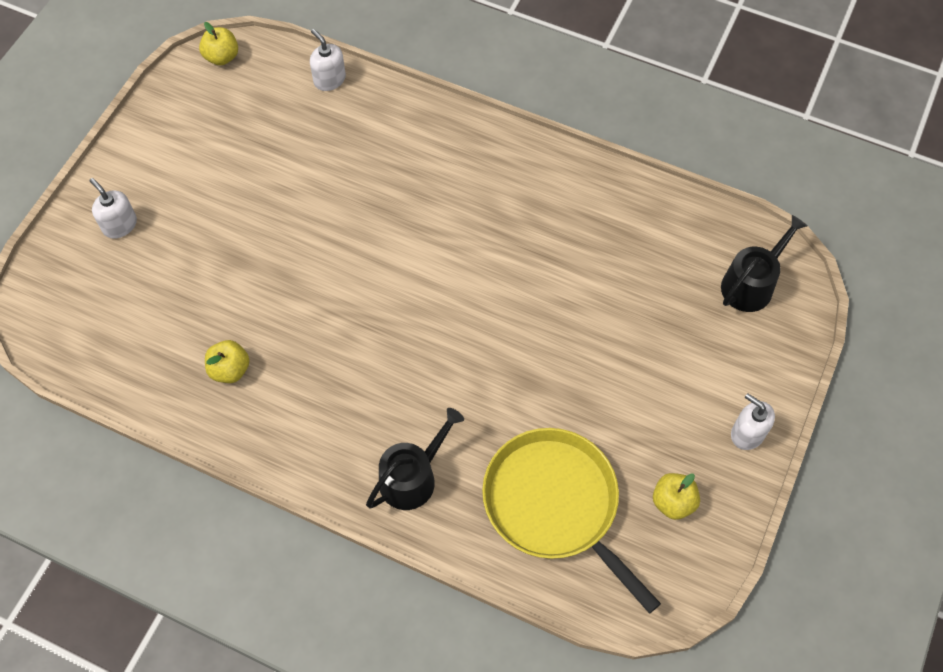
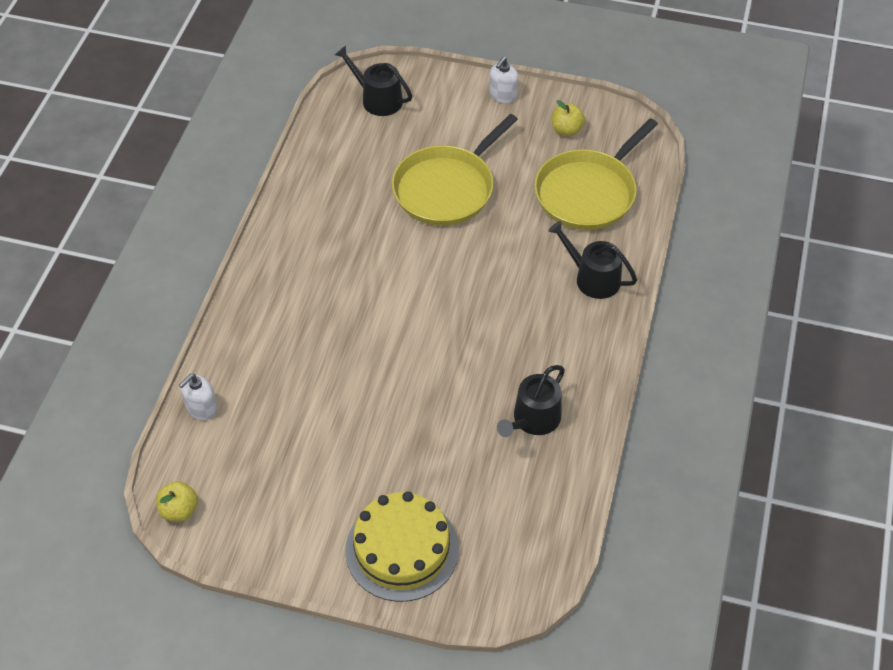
camera: 100 degrees left, 10 degrees down
white soap dispenser [89,178,137,239] -> yellow cake [345,492,459,602]
yellow apple [205,340,249,383] -> black watering can [497,365,565,437]
none -> yellow pan [392,114,518,226]

